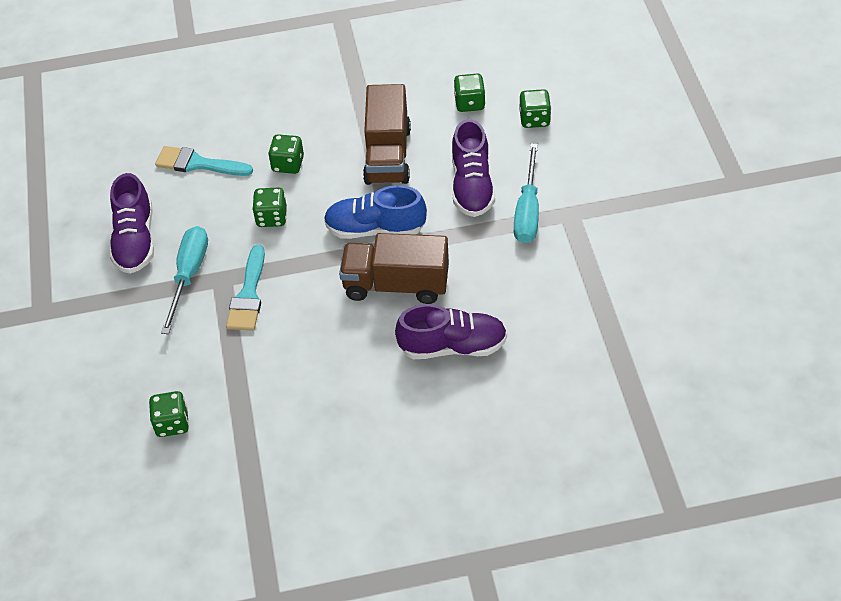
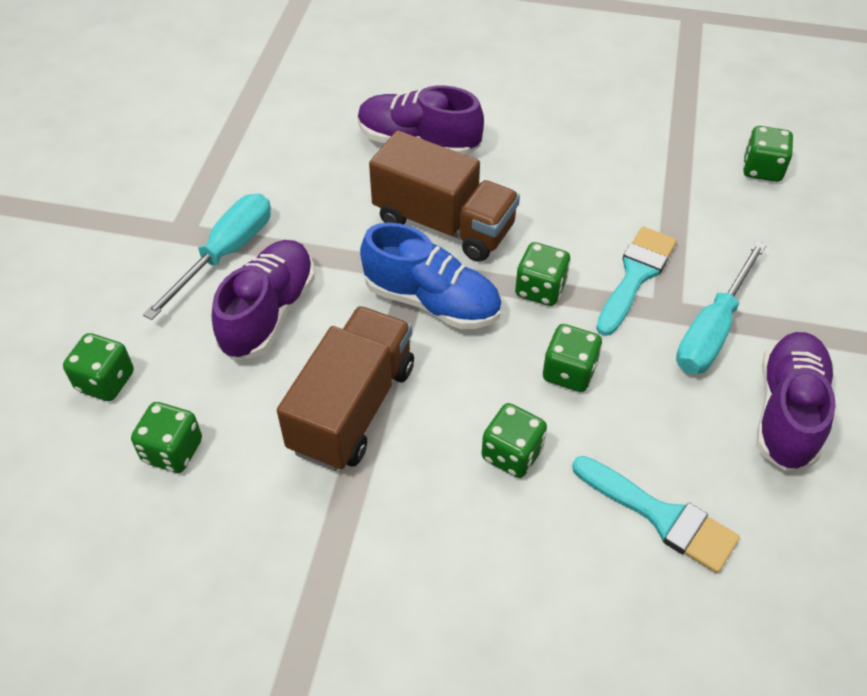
camera: 160 degrees left, 0 degrees up
none -> green dice [515,242,571,306]

